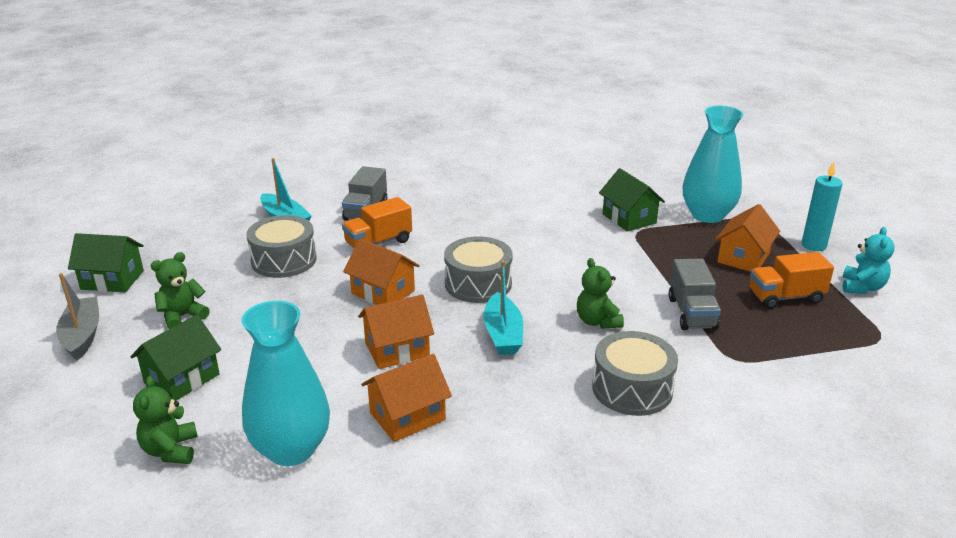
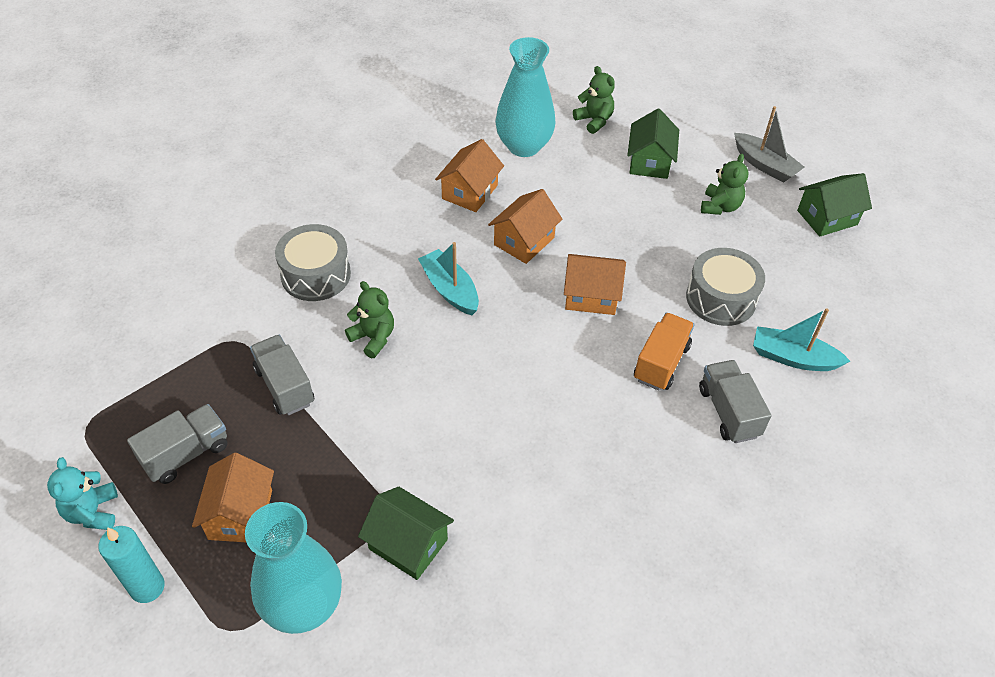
camera: 150 degrees right, 20 degrees up
grey drum [444,236,513,303] -> none
orange truck [750,252,834,309] -> grey truck [127,404,228,484]

